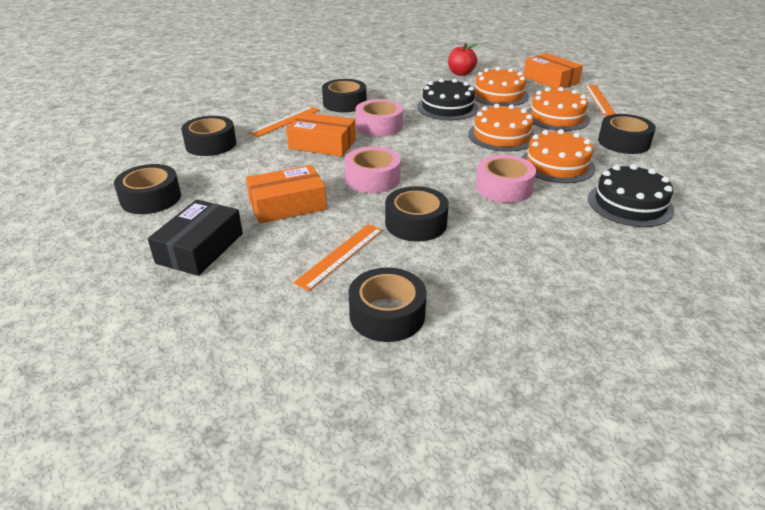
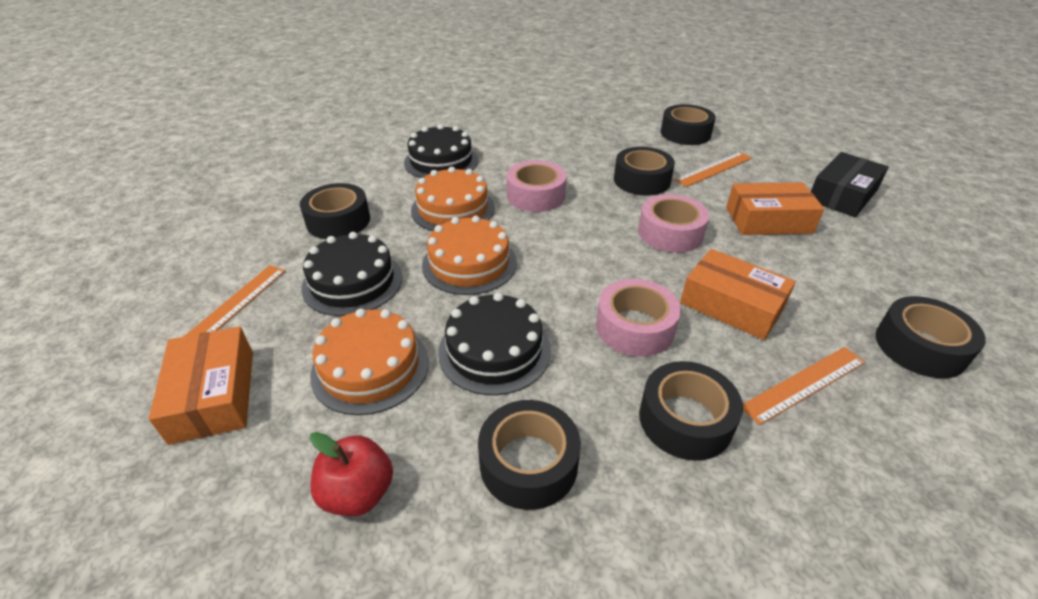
camera: 160 degrees left, 5 degrees up
black tape [114,164,181,214] -> black tape moved to [478,400,581,510]
orange cake [527,87,590,131] -> black cake [301,232,403,316]

